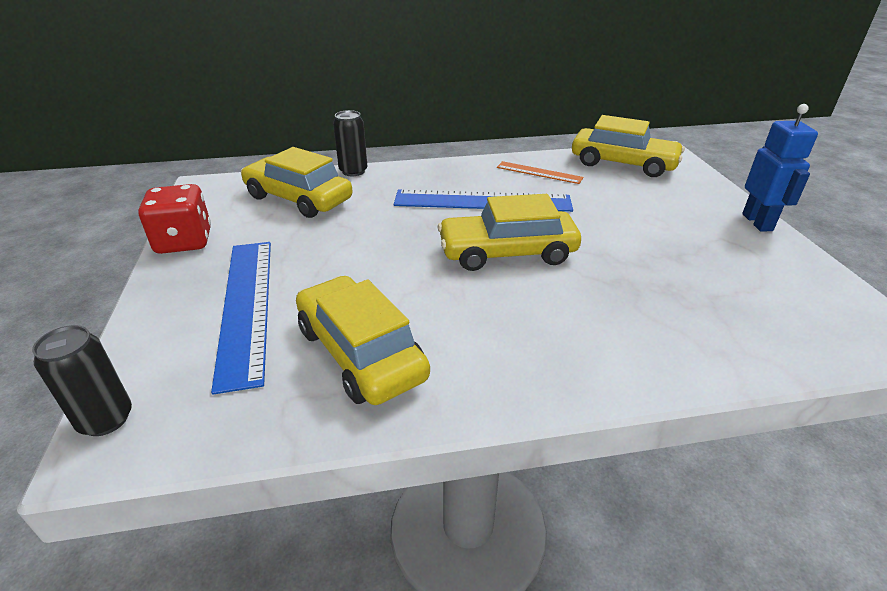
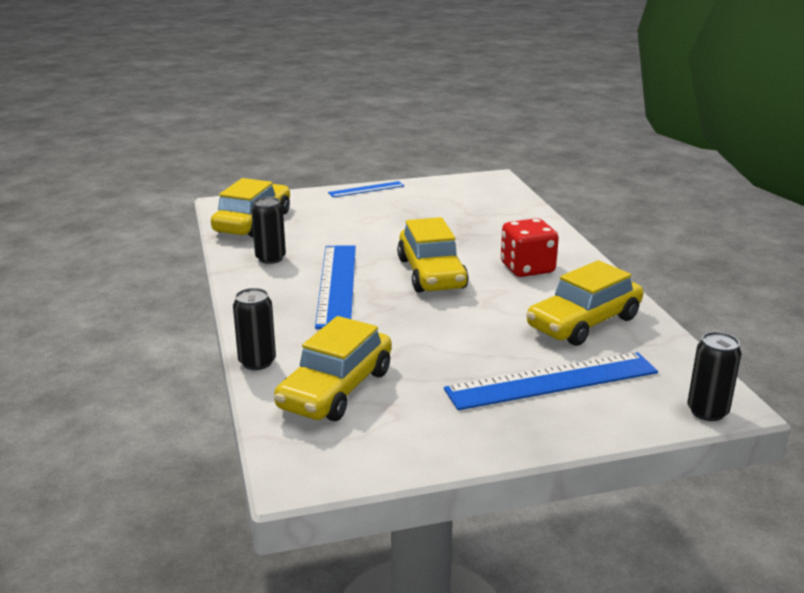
camera: 95 degrees left, 10 degrees down
red dice [138,184,211,254] -> red dice moved to [501,218,559,277]
orange ruler [497,161,584,184] -> black can [251,197,286,264]
blue robot [742,104,818,232] -> blue ruler [328,181,404,197]

